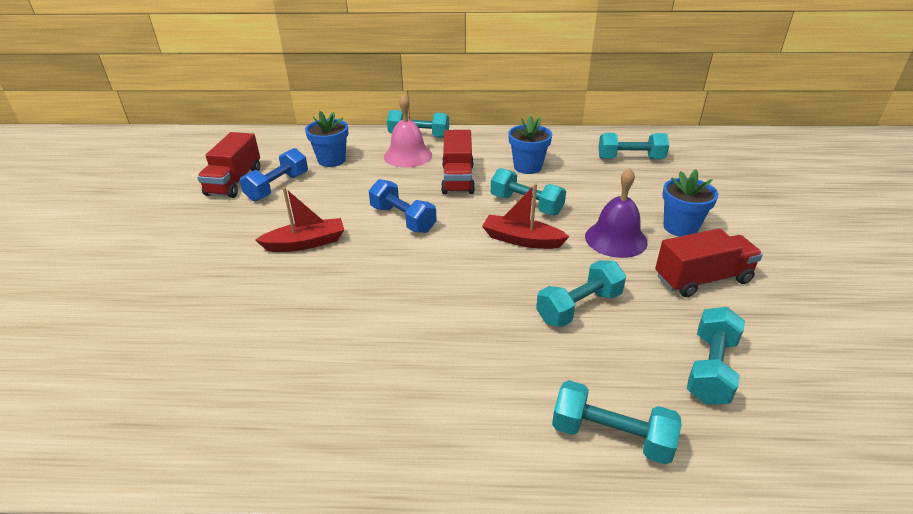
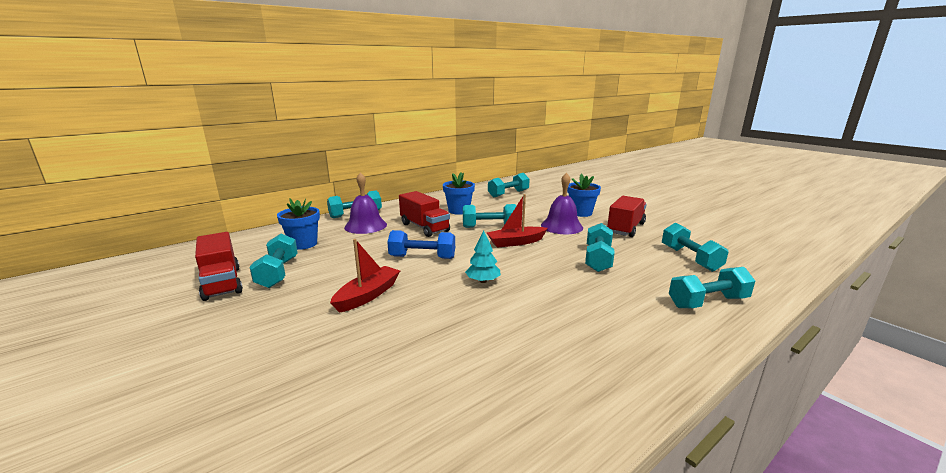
camera: 40 degrees left, 15 degrees down
blue dumbbell [240,148,308,201] -> turquoise dumbbell [250,234,298,288]
pink bell [384,94,432,168] -> purple bell [344,172,387,234]
none -> turquoise tree [465,230,501,283]

